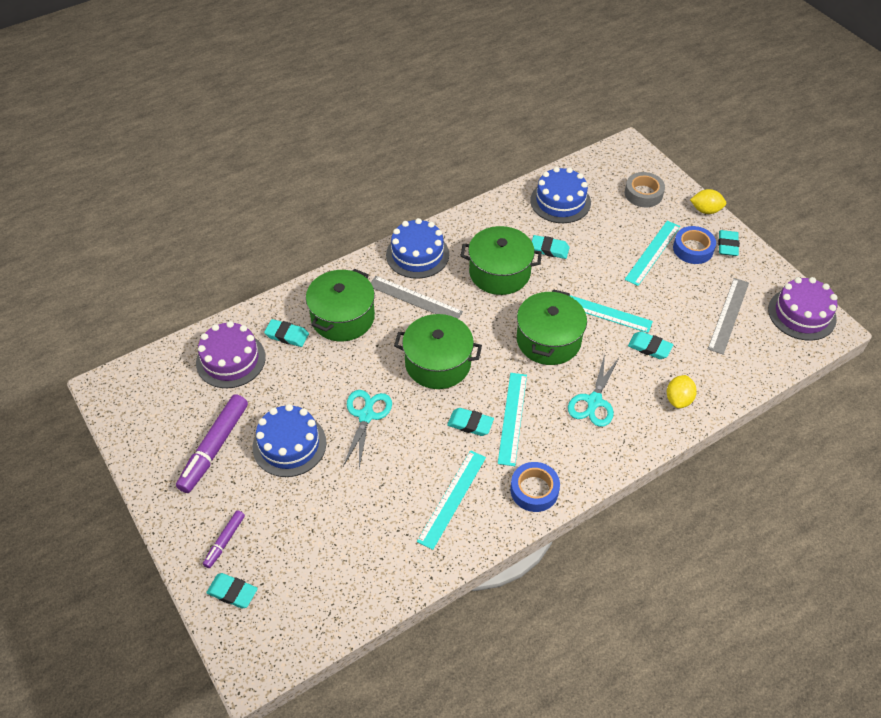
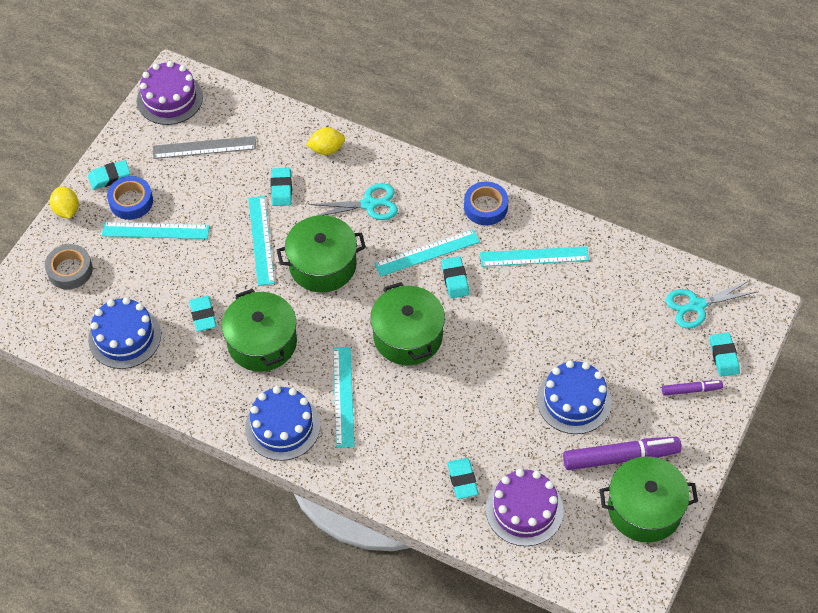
camera: 120 degrees left, 5 degrees up
green pot [306,269,375,341] -> green pot moved to [599,457,698,542]
turquoise scissors [343,390,392,468] -> turquoise scissors moved to [666,280,756,329]
grey ruler [371,276,463,319] -> turquoise ruler [333,347,354,448]

